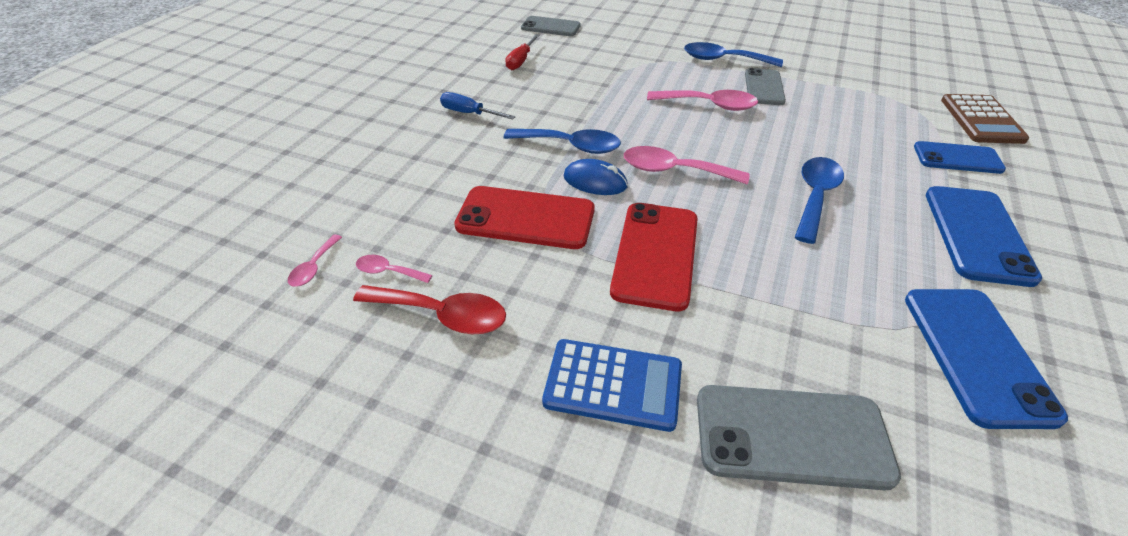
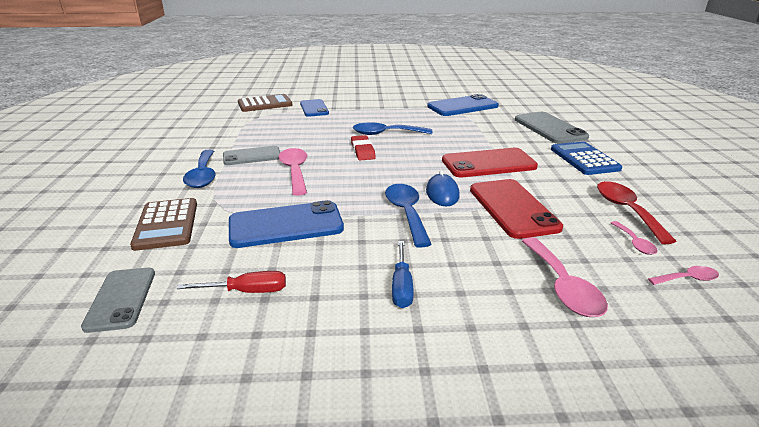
camera: 115 degrees left, 15 degrees down
pink spoon [624,146,750,184] -> pink spoon moved to [522,237,608,317]
blue phone [926,186,1042,287] -> blue phone moved to [229,200,344,248]
none -> brown calculator [130,198,197,251]
none -> red eraser [351,135,376,160]

